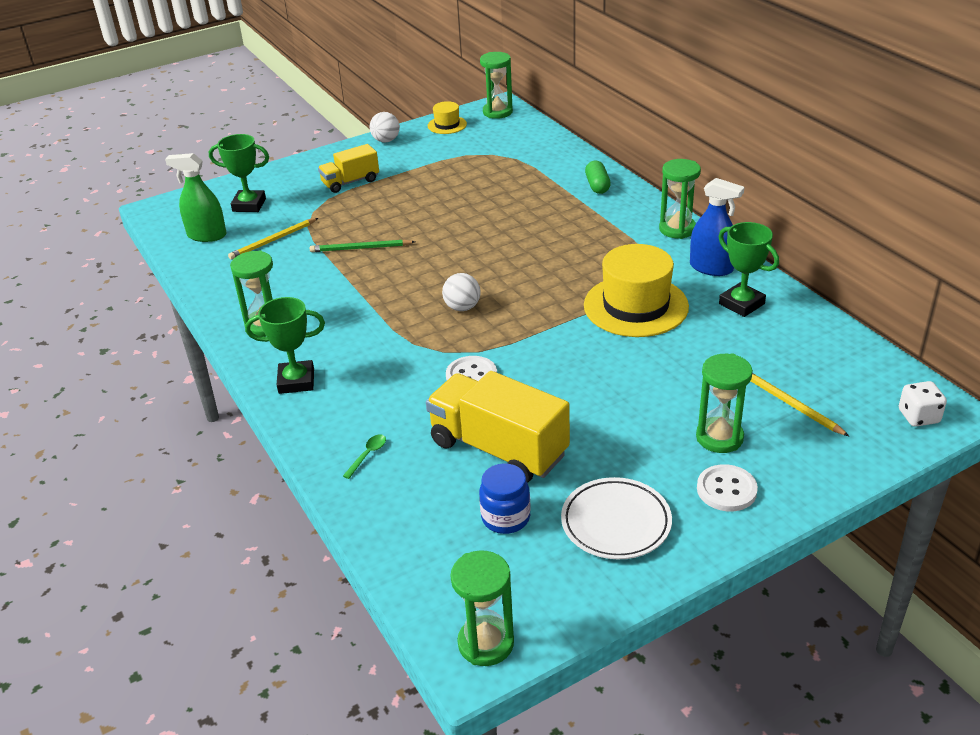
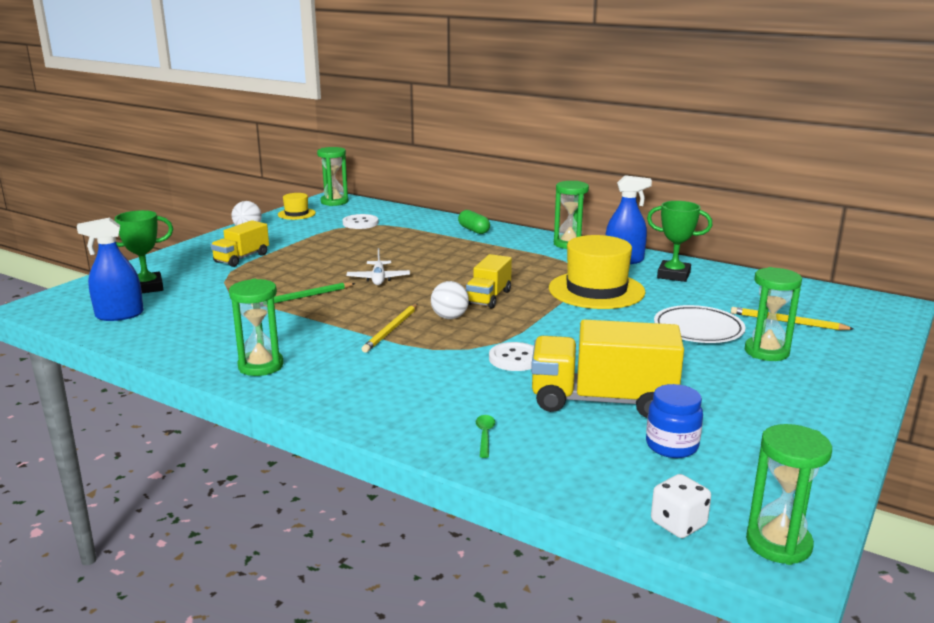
camera: 30 degrees left, 15 degrees down
green spray bottle [165,153,227,242] -> blue spray bottle [77,218,144,321]
yellow pencil [228,218,318,259] -> yellow pencil moved to [362,304,418,353]
green trophy [245,297,325,394] -> none
white plate [561,477,672,559] -> white plate moved to [654,305,745,343]
white button [697,464,758,511] -> white button moved to [342,214,378,229]
white dice [899,381,947,427] -> white dice moved to [651,474,711,538]
none -> white plane [347,248,410,285]
none -> yellow truck [466,254,512,308]

